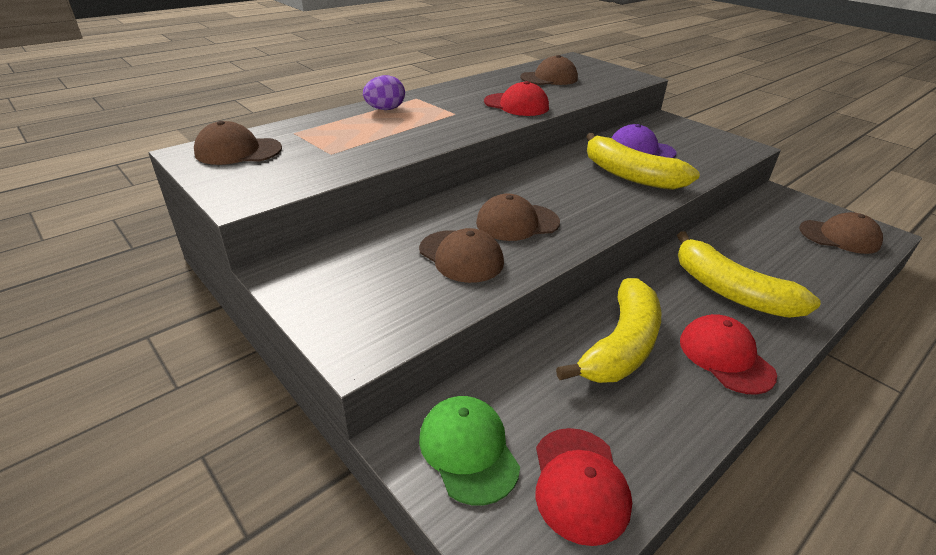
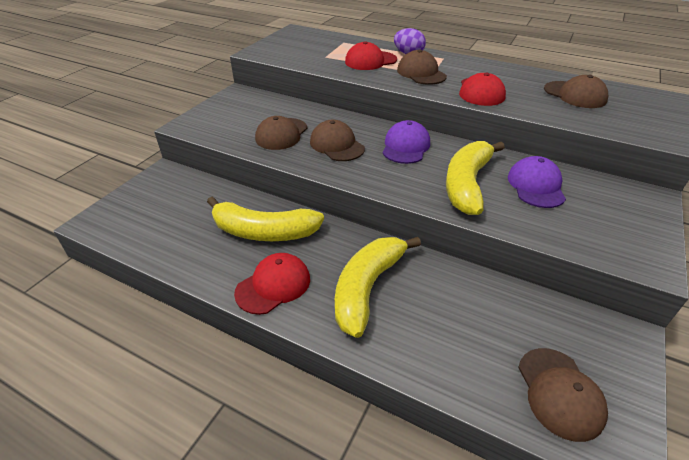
camera: 70 degrees right, 5 degrees up
brown cap [194,121,282,165] -> brown cap moved to [397,49,447,85]
green cap [419,396,520,505] -> none
red cap [536,428,632,546] -> red cap moved to [345,41,397,70]
none -> purple cap [383,120,430,164]

